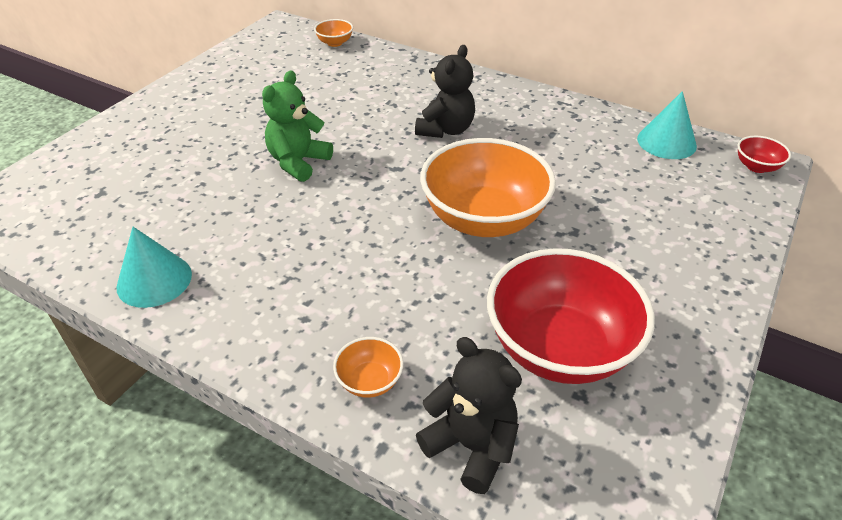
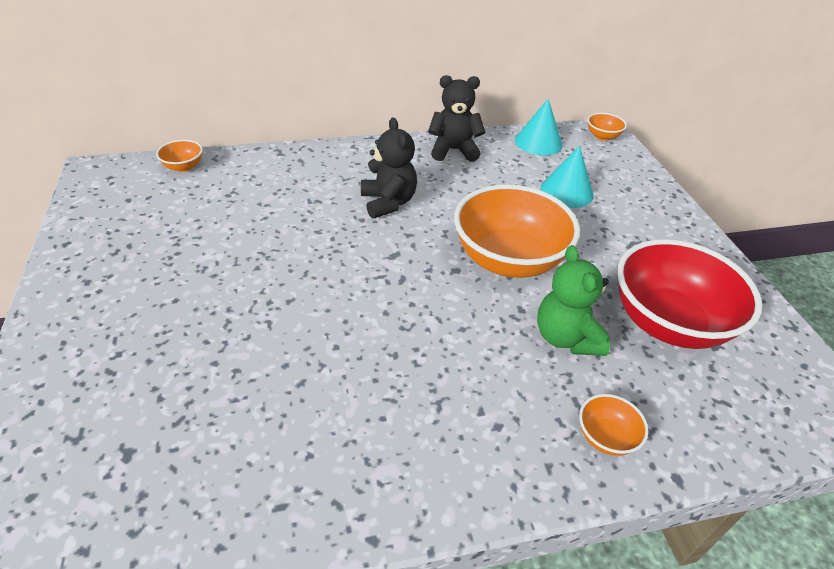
camera: 45 degrees left, 0 degrees up
turquoise cone [116,227,192,308] -> turquoise cone moved to [540,146,594,208]
green teddy bear [262,70,333,182] -> green teddy bear moved to [537,245,610,356]
black teddy bear [416,337,522,494] -> black teddy bear moved to [428,75,485,162]
red bowl [737,136,791,173] -> orange bowl [587,113,627,141]

